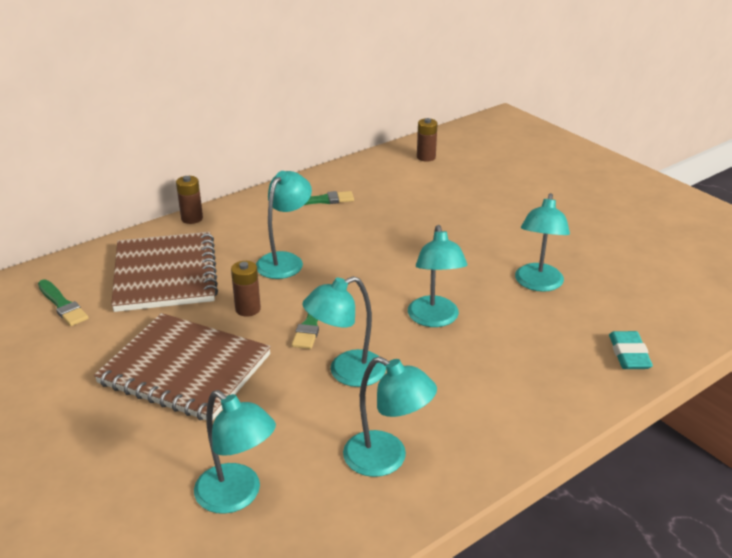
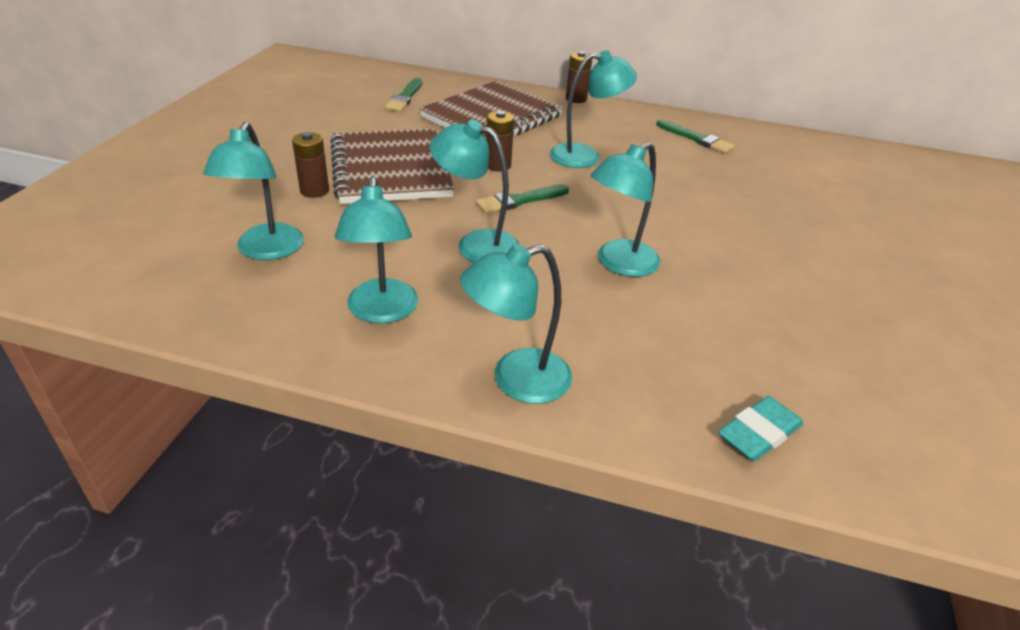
camera: 50 degrees right, 5 degrees up
brown battery [417,118,438,162] -> brown battery moved to [292,132,329,198]
turquoise lamp [515,193,570,292] -> turquoise lamp moved to [460,244,572,404]

